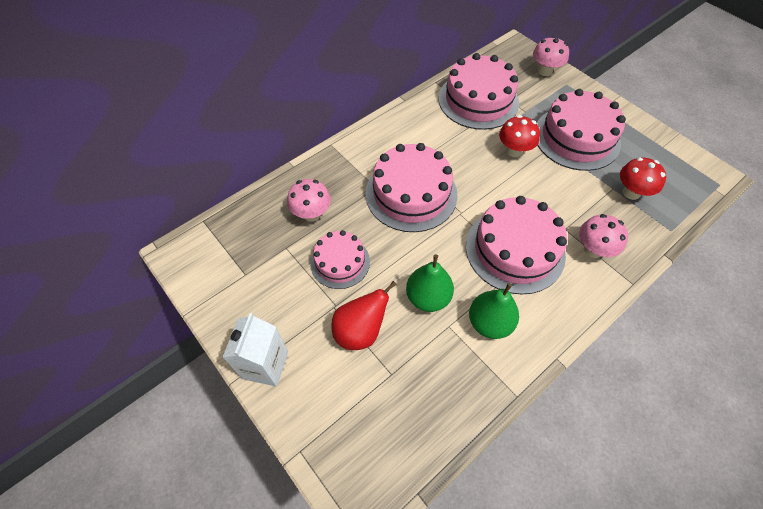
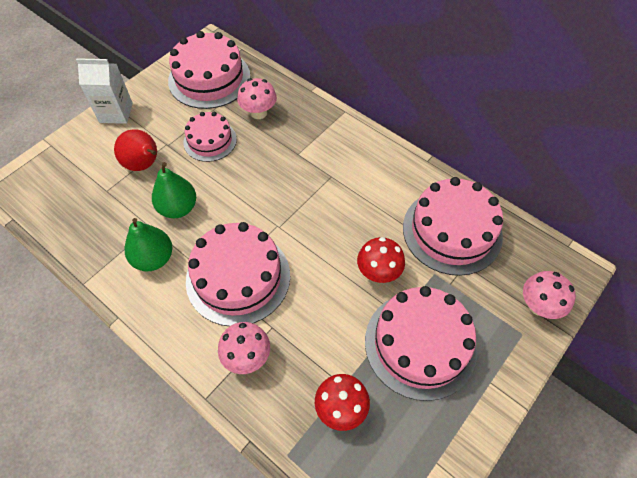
camera: 80 degrees right, 0 degrees up
pink cake [366,143,457,232] -> pink cake moved to [168,31,251,109]

